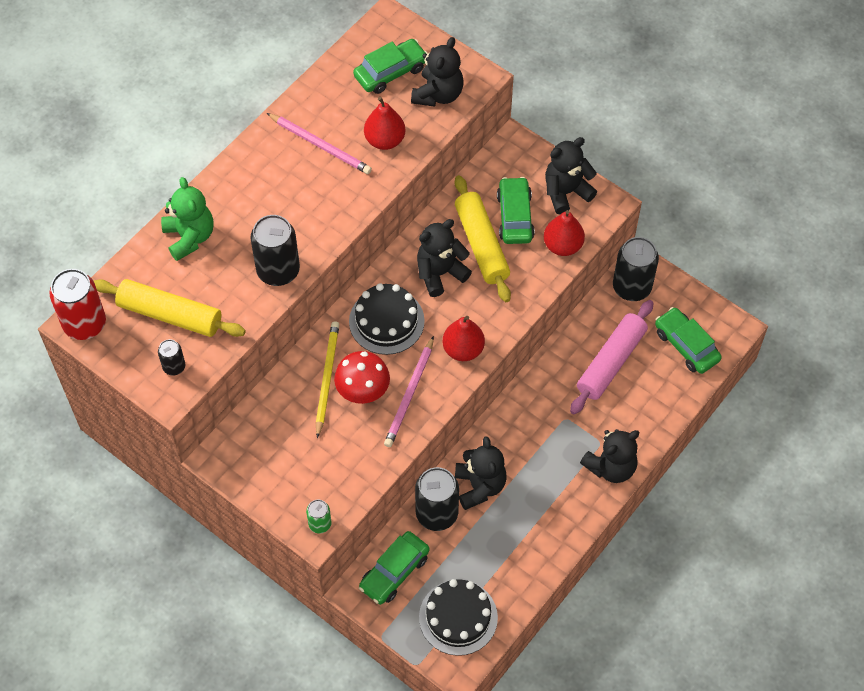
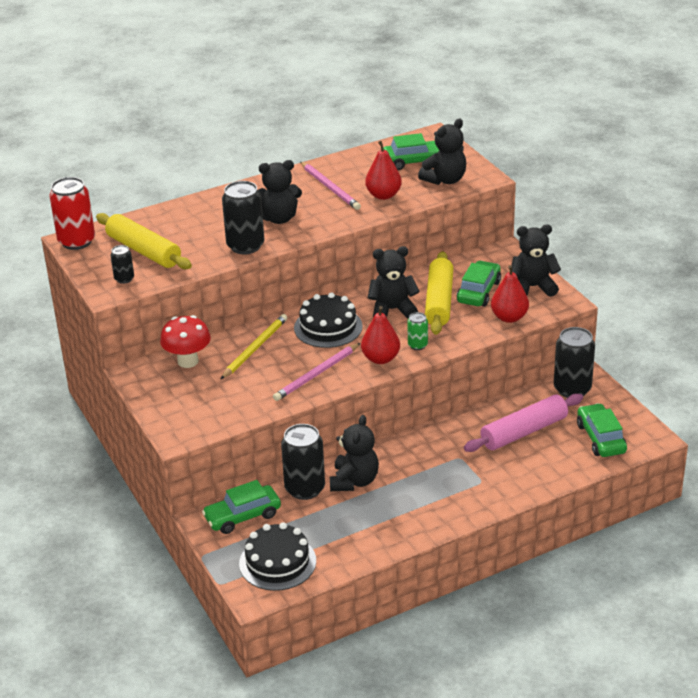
camera: 25 degrees right, 25 degrees down
green teddy bear [161,177,214,261] -> none
green can [306,499,332,534] -> green can moved to [407,312,428,350]
red mushroom [334,351,390,404] -> red mushroom moved to [160,315,211,368]
black teddy bear [580,429,639,483] -> black teddy bear moved to [258,160,302,224]

